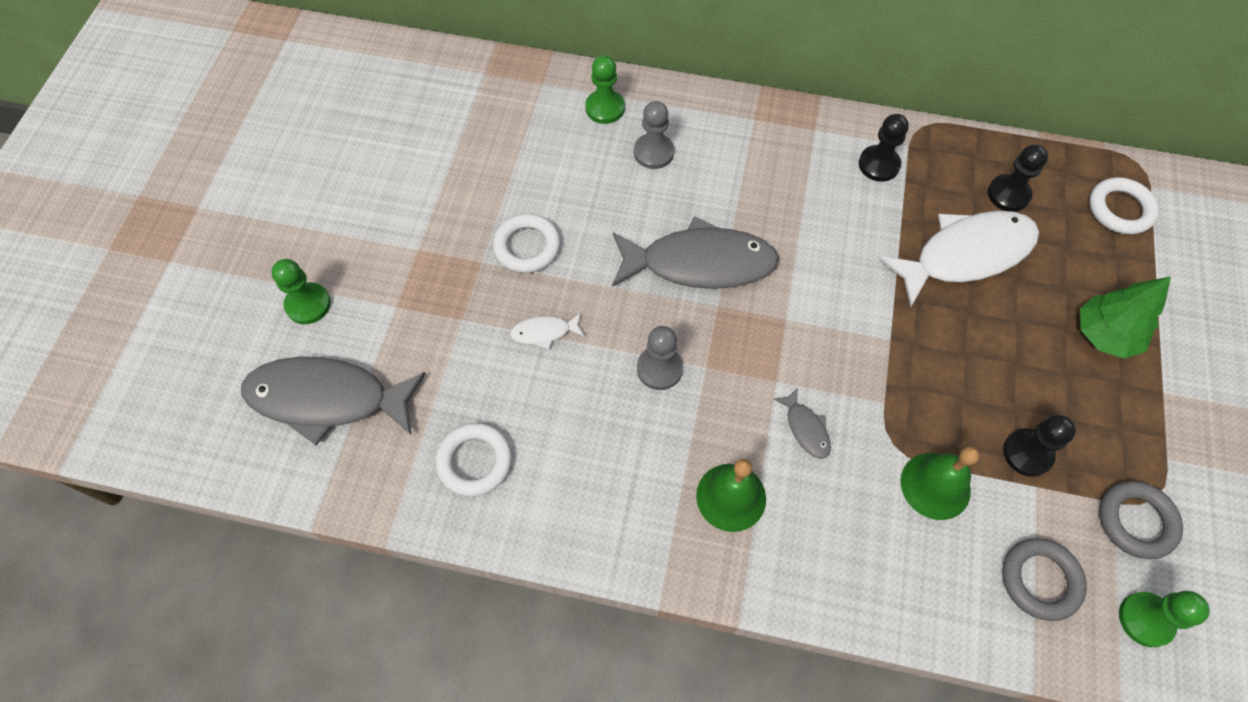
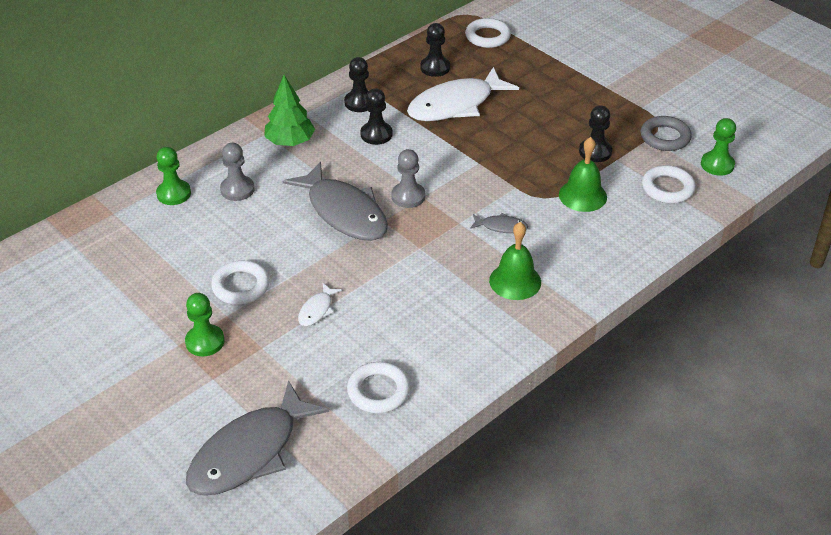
camera: 55 degrees left, 20 degrees down
green pawn [271,259,331,324] -> green pawn moved to [185,293,224,356]
grey fish [612,216,779,289] -> grey fish turned 105 degrees clockwise [283,162,388,241]
grey pawn [637,326,683,390] -> grey pawn moved to [391,149,425,208]
white fish [878,211,1039,307] -> white fish turned 135 degrees counterclockwise [407,67,519,121]
grey ring [1002,538,1087,621] -> white ring [642,165,696,204]
green tree [1080,277,1171,359] -> green tree moved to [264,75,315,146]
none -> black pawn [360,88,393,145]

